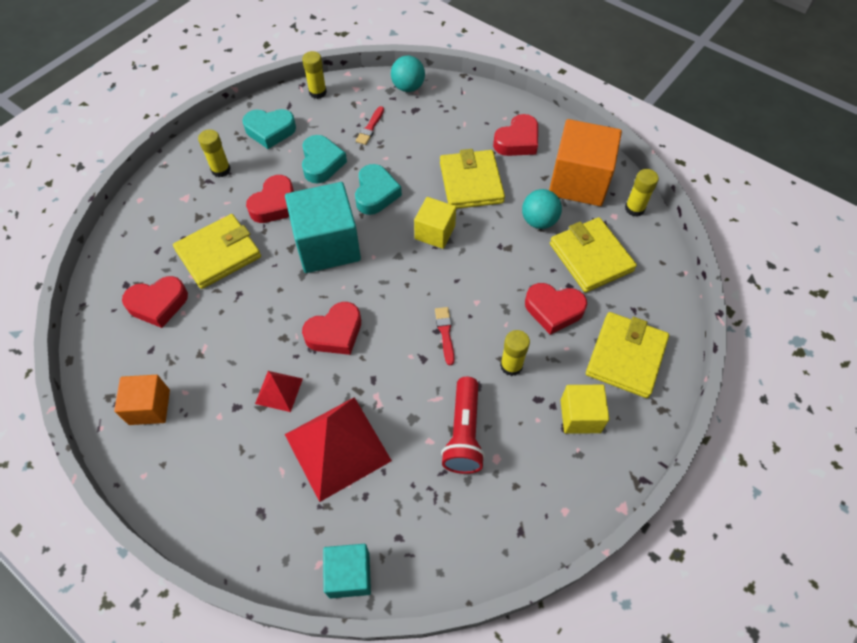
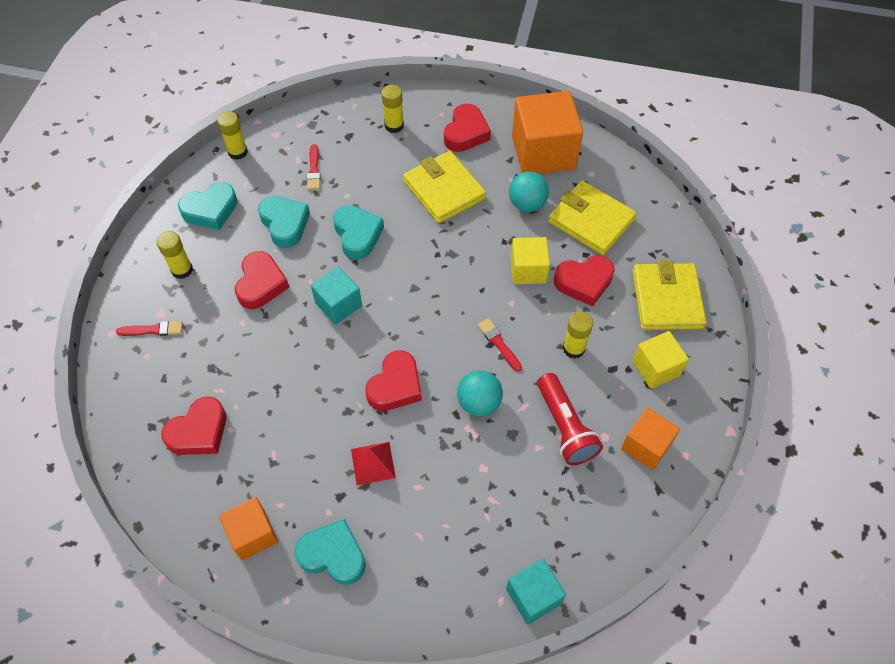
camera: 25 degrees left, 0 degrees up
yellow wallet [173,214,261,289] -> none
turquoise cube [285,182,361,273] -> turquoise cube [311,266,362,325], size x0.56
red pyramid [285,397,392,502] -> none
turquoise ball [391,56,425,92] -> turquoise ball moved to [457,370,503,416]
yellow cube [414,197,456,249] -> yellow cube moved to [511,237,550,284]
yellow glue stick [625,169,659,217] -> yellow glue stick moved to [381,85,404,133]
none -> red brush [116,321,183,336]
none -> turquoise heart [294,519,366,585]
none -> orange cube [621,408,680,470]

